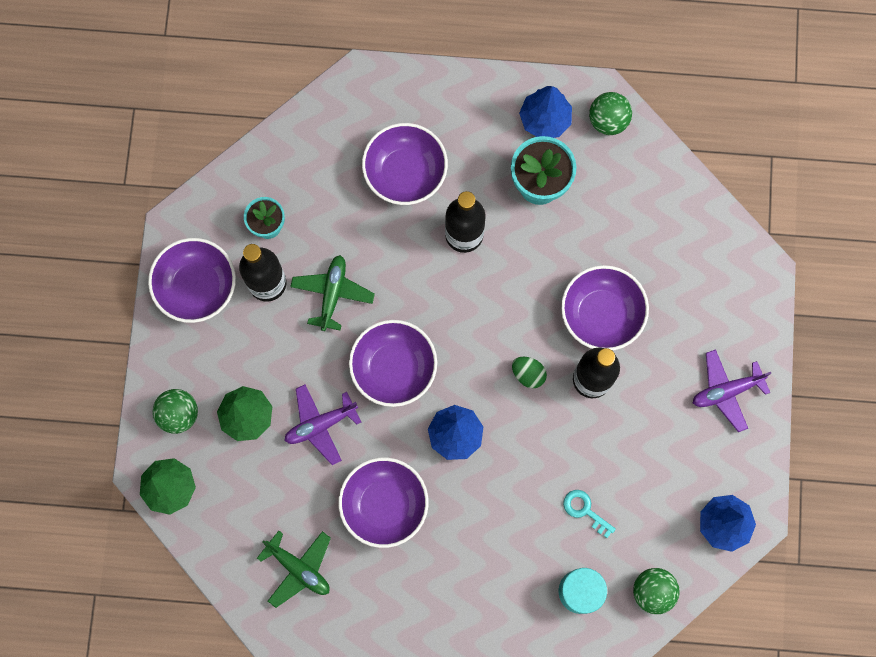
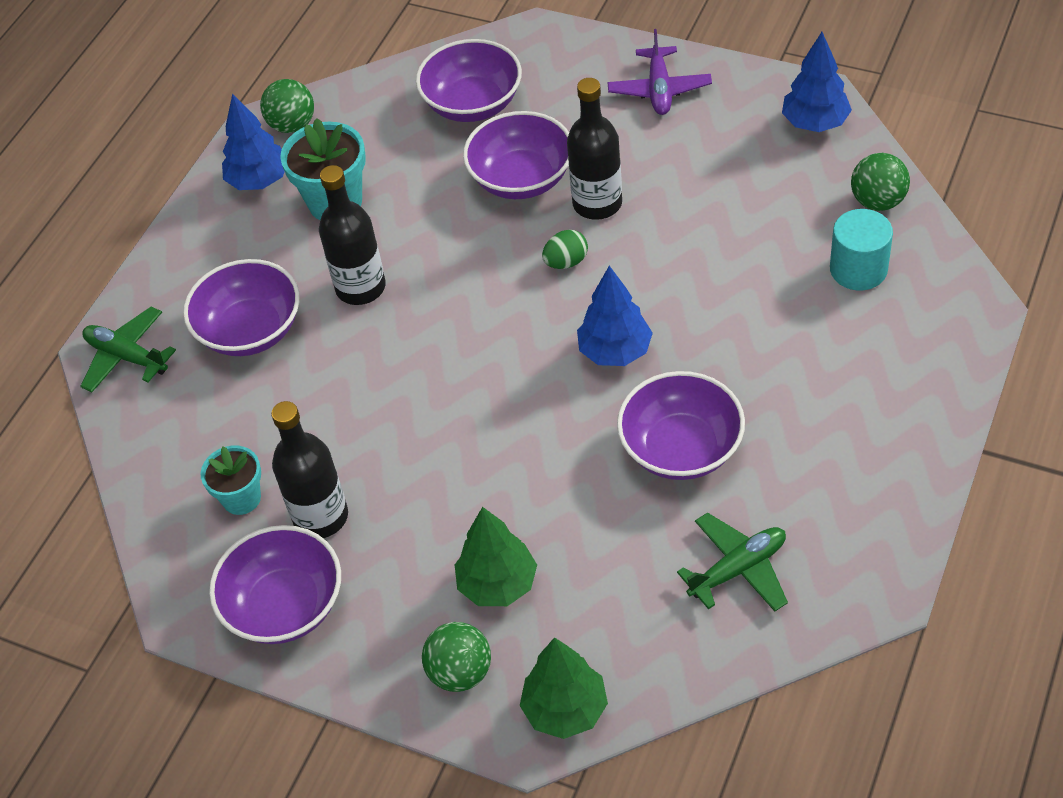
camera: 65 degrees left, 25 degrees down
purple plane [284,385,361,465] -> none
green plane [290,255,375,331] -> green plane moved to [80,307,176,392]
purple bowl [349,320,437,407] -> purple bowl moved to [416,39,522,122]
turquoise key [563,490,616,538] -> none

